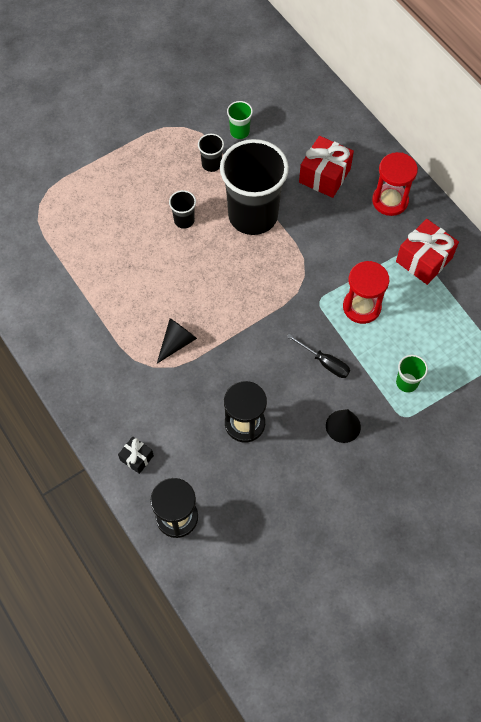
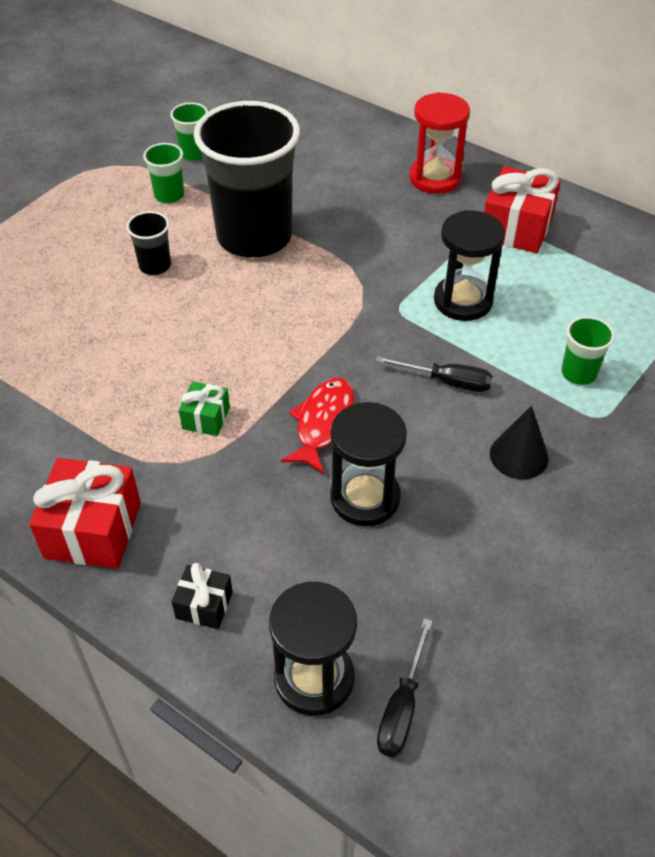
camera: 20 degrees left, 15 degrees down
black cone [157,318,197,364] -> green gift [179,381,230,436]
black cup [198,134,224,172] -> green cup [143,143,184,203]
red gift [299,136,354,198] -> red gift moved to [29,458,141,569]
red hourglass [343,261,389,324] -> black hourglass [434,210,505,321]
none -> red fish [281,378,354,474]
none -> black screwdriver [377,618,432,757]

